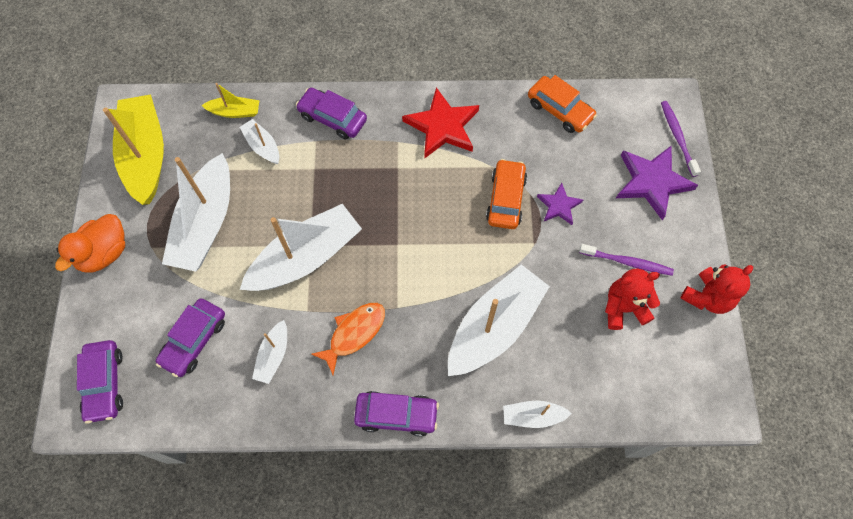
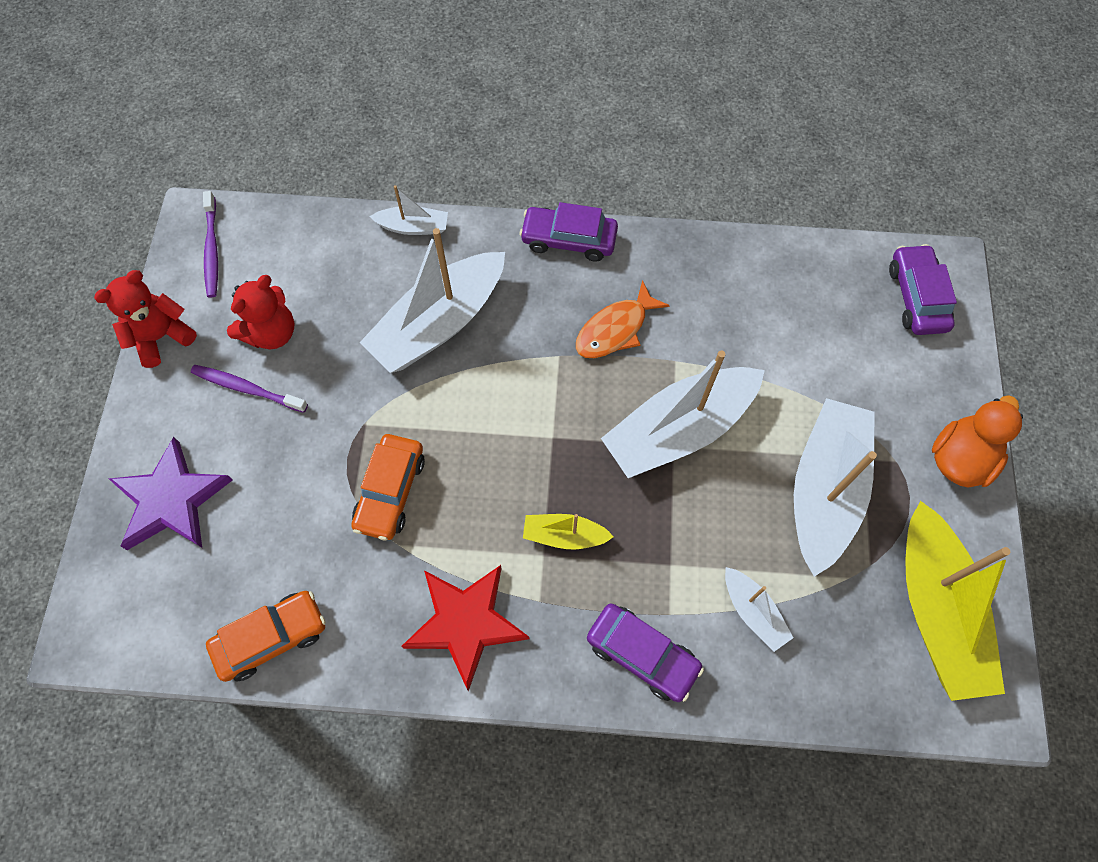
camera: 175 degrees left, 0 degrees up
purple car [156,298,225,377] -> none
yellow boat [201,83,259,118] -> yellow boat moved to [523,514,614,549]
white boat [252,320,287,384] -> none
orange car [528,75,597,133] -> orange car turned 105 degrees clockwise [206,591,326,682]
purple star [537,183,583,225] -> none
red teddy bear [605,269,660,330] -> red teddy bear turned 45 degrees counterclockwise [227,275,294,349]
purple toothbrush [661,101,701,177] -> purple toothbrush moved to [203,191,218,297]

